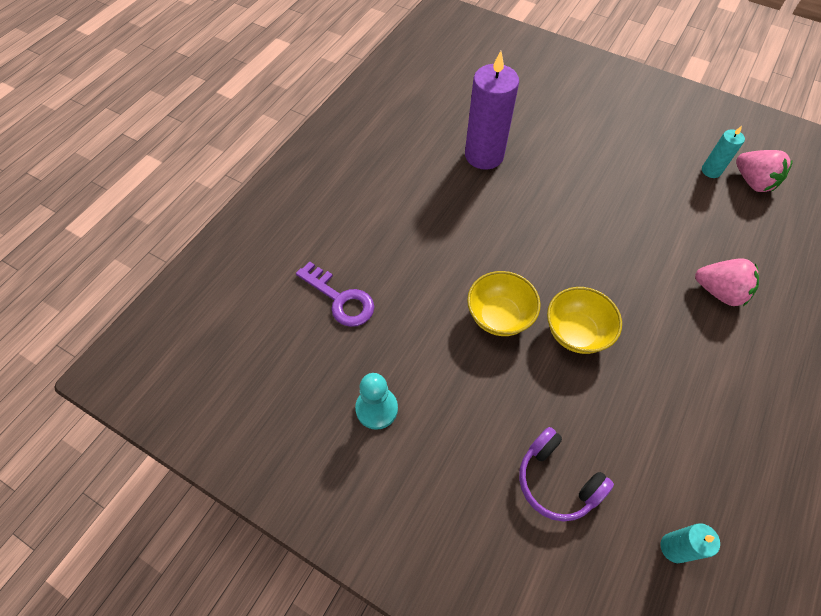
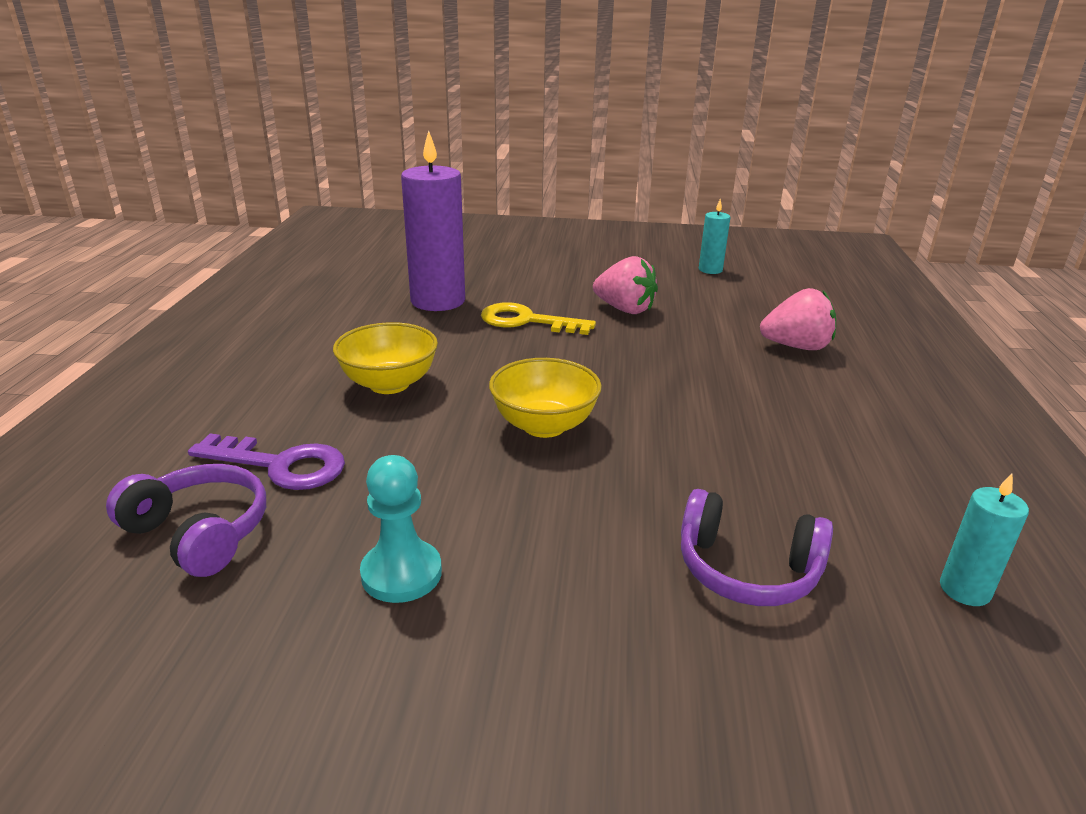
camera: 25 degrees left, 30 degrees down
yellow bowl [547,287,622,354] -> yellow bowl moved to [333,322,438,394]
pink strawberry [736,150,793,192] -> pink strawberry moved to [593,256,658,314]
none -> purple headphones [106,464,266,577]
none -> yellow key [481,302,596,335]

